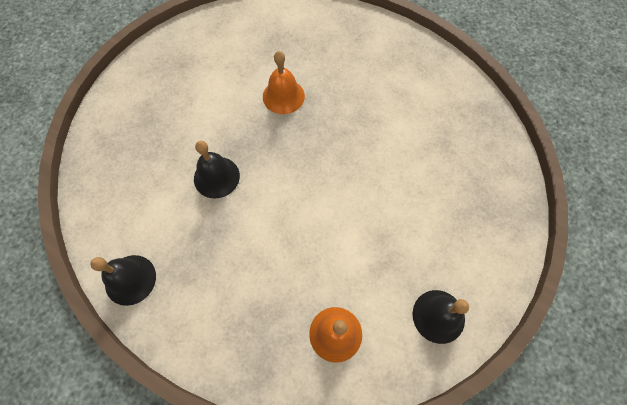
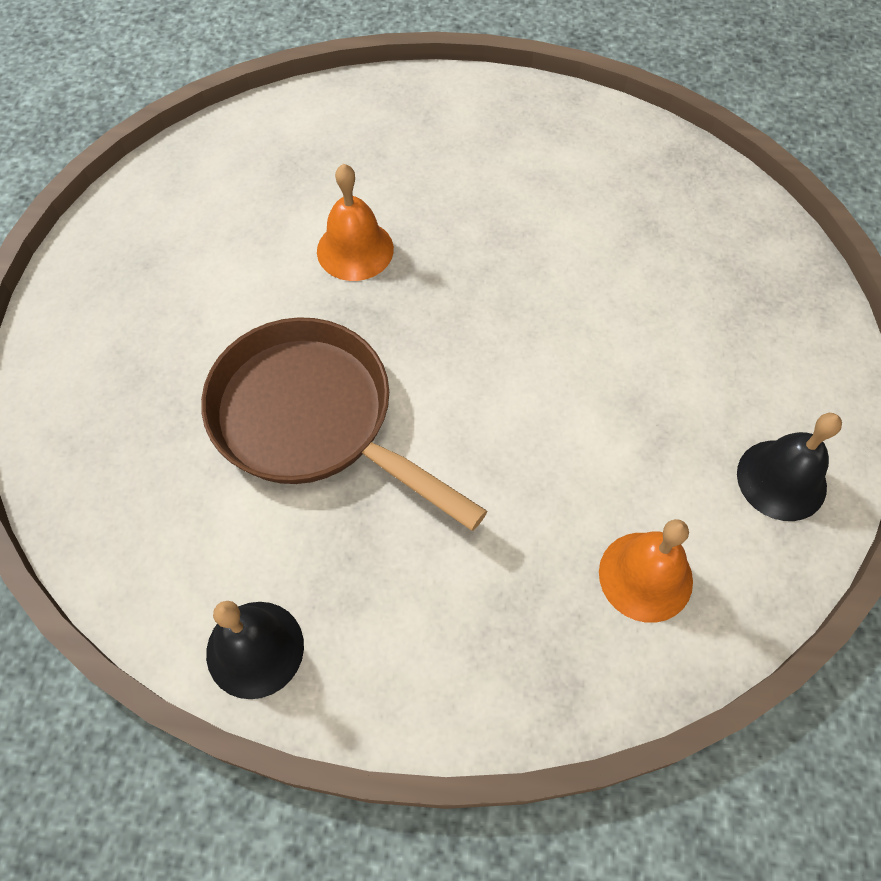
camera: 25 degrees left, 5 degrees down
black bell [194,141,240,199] -> brown pan [201,317,487,531]

